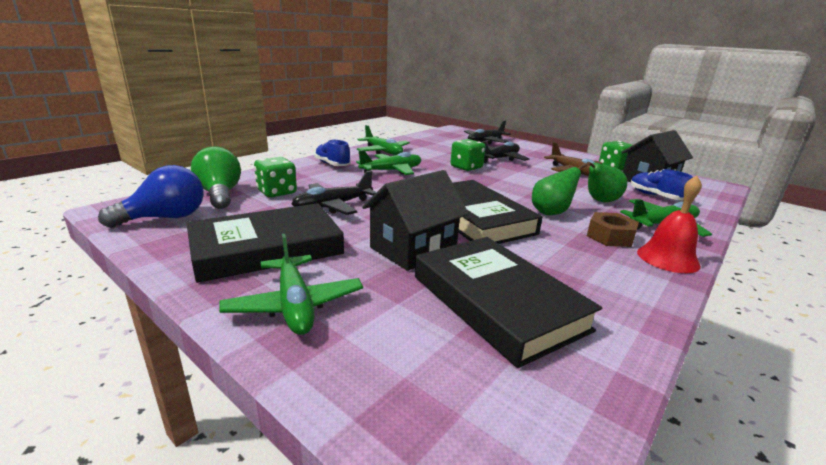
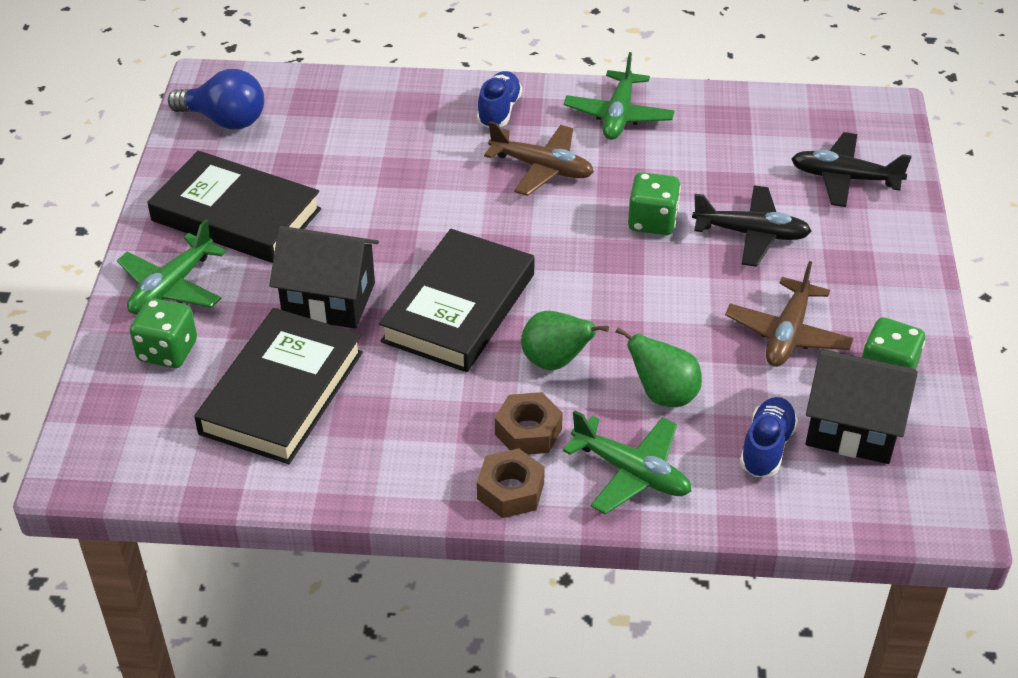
camera: 55 degrees right, 20 degrees up
green light bulb [191,146,241,209] -> none
green dice [254,157,297,197] -> green dice moved to [130,298,197,368]
black plane [292,171,376,215] -> none
green plane [356,150,421,175] -> brown plane [484,121,594,196]
red bell [637,176,702,273] -> brown nut [477,448,545,518]

